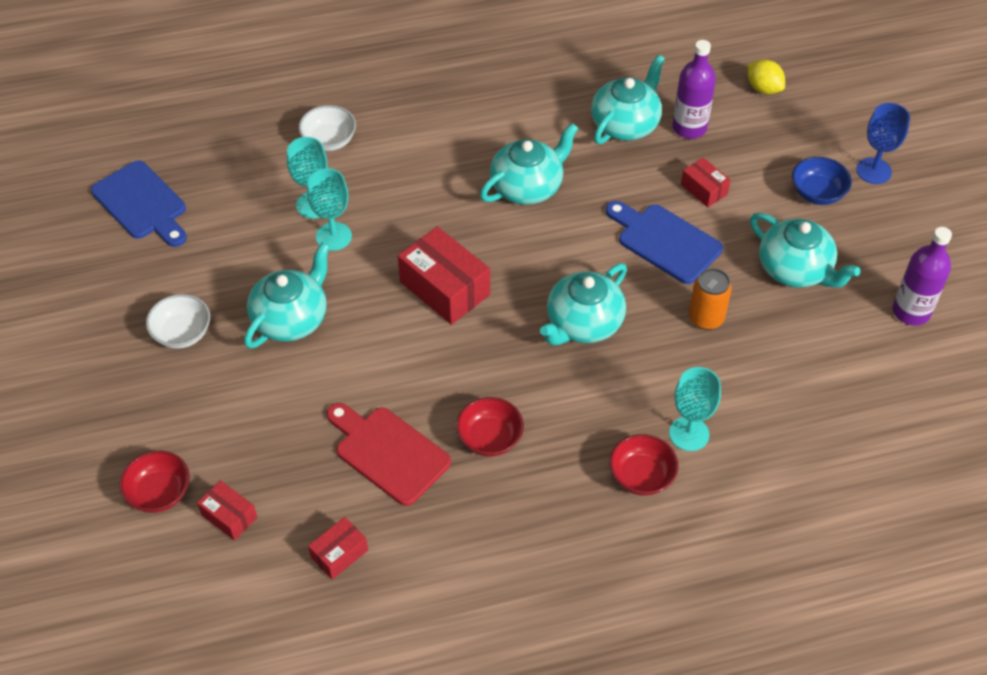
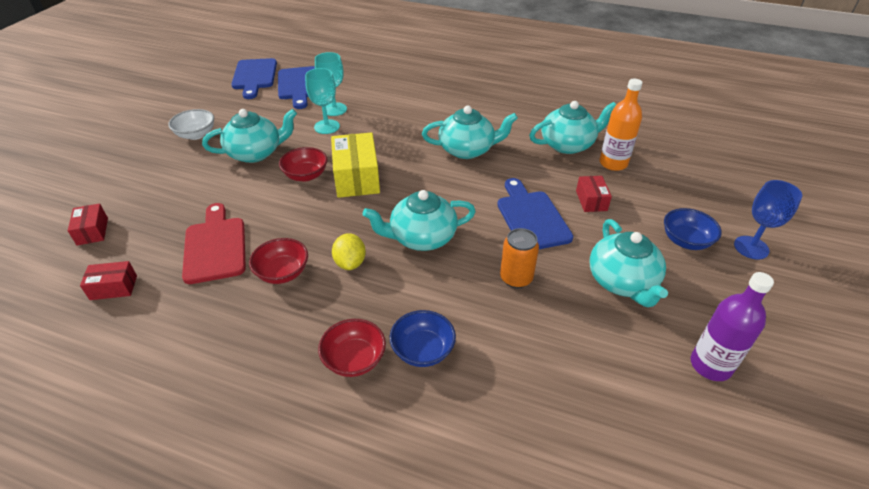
camera: 35 degrees right, 10 degrees down
red bowl [119,451,190,513] -> red bowl moved to [279,147,328,182]
white bowl [299,105,356,151] -> none
red box [398,226,490,325] -> yellow box [331,132,380,198]
turquoise goblet [669,367,721,451] -> blue bowl [390,310,456,367]
purple bottle [673,40,716,139] -> orange bottle [600,79,642,171]
yellow lemon [748,59,785,94] -> yellow lemon moved to [332,233,366,270]
none -> blue cutting board [278,66,315,109]

